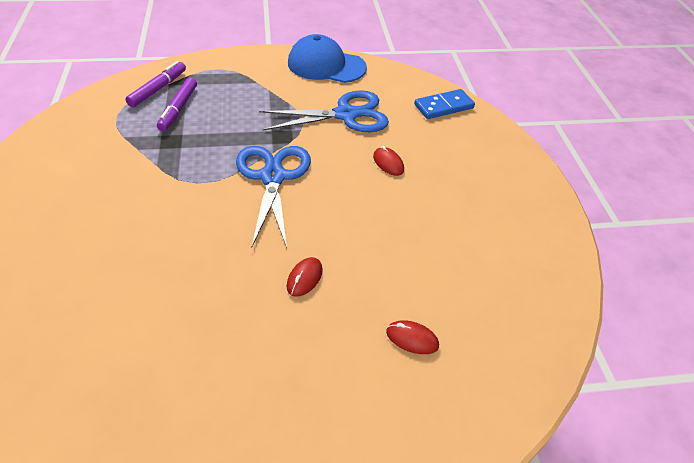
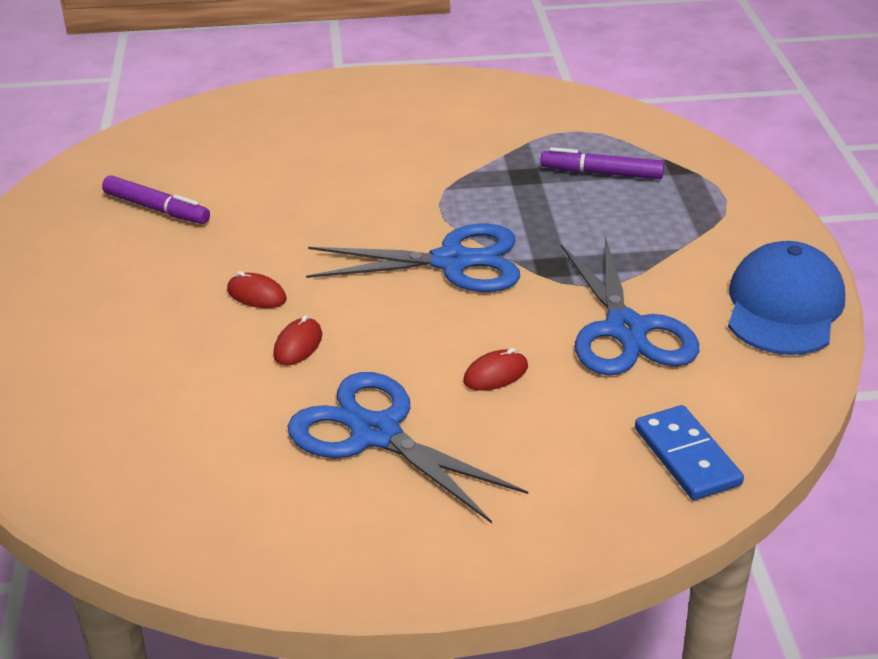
camera: 95 degrees right, 10 degrees down
purple marker [125,61,186,107] -> purple marker moved to [102,175,210,224]
red mouse [386,320,439,354] -> red mouse moved to [273,315,322,366]
none -> blue scissors [288,372,528,523]

